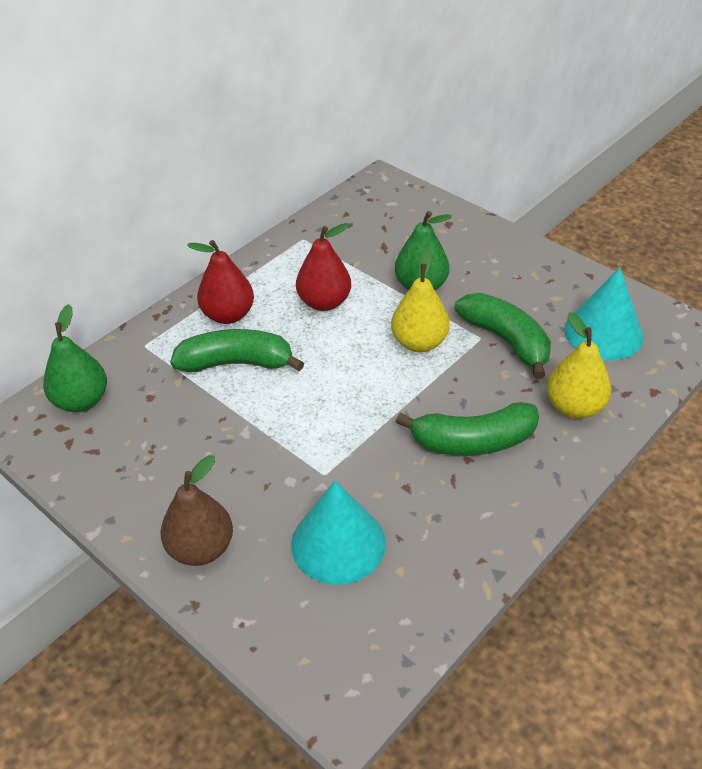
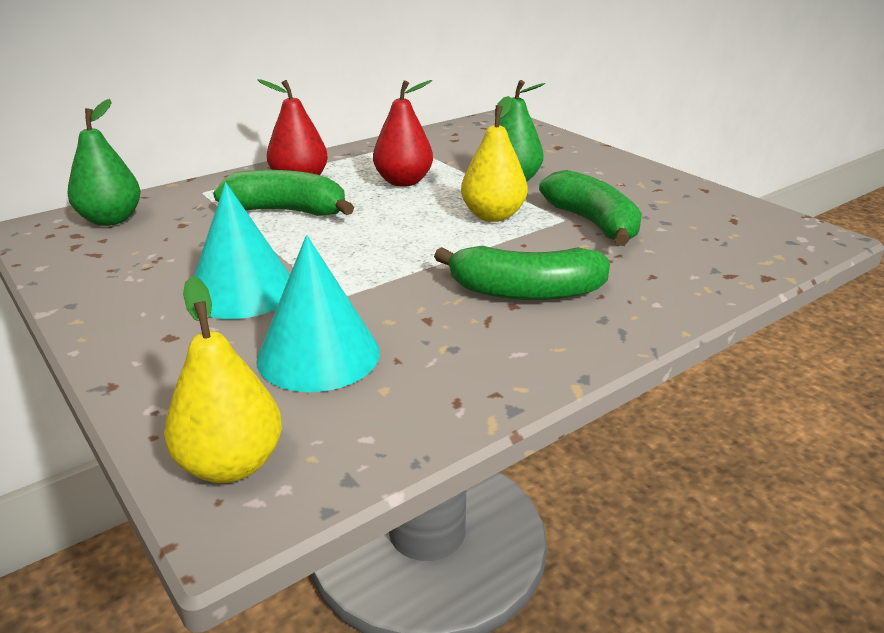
camera: 10 degrees right, 15 degrees down
brown pear [160,455,233,566] -> none
yellow pear [547,312,611,419] -> yellow pear moved to [164,277,282,483]
turquoise cone [564,267,643,360] -> turquoise cone moved to [194,182,290,319]

